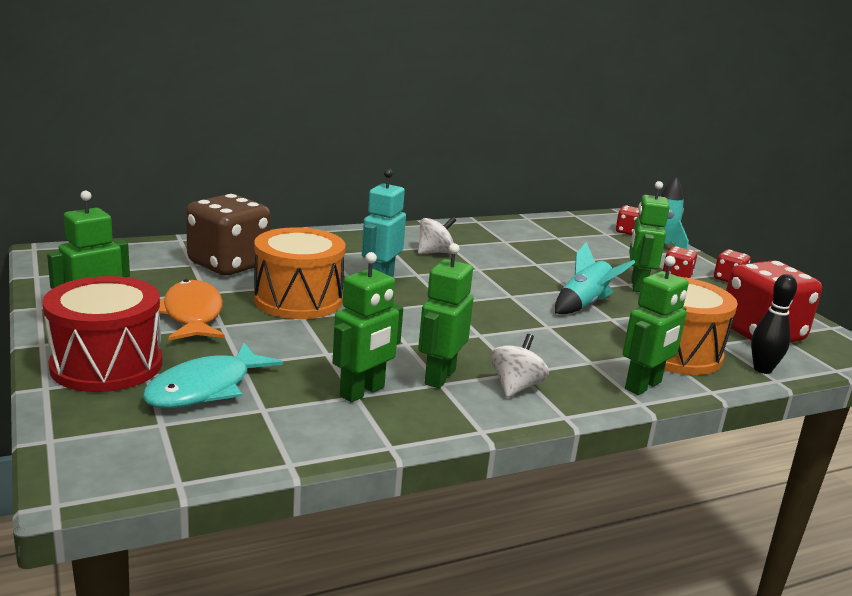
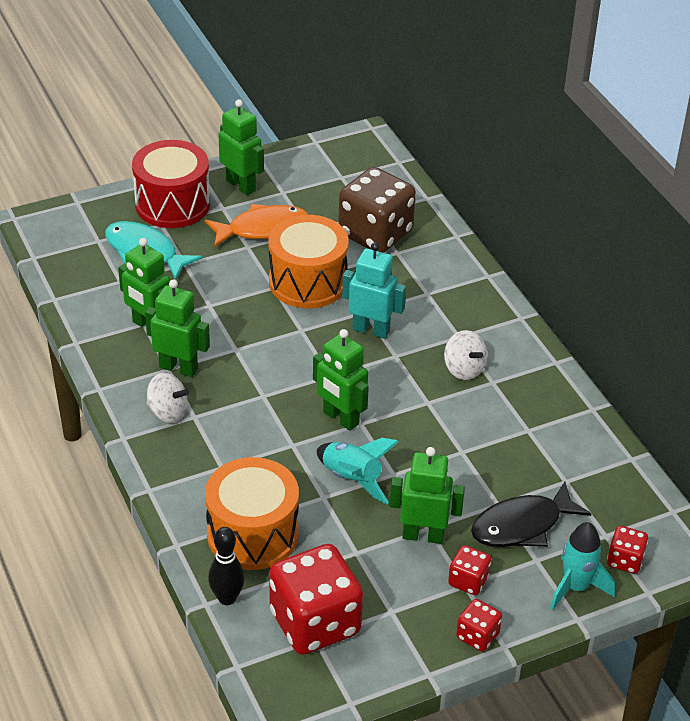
camera: 90 degrees right, 20 degrees up
green robot [623,256,689,395] -> green robot moved to [313,329,369,431]
none -> black fish [471,482,592,547]

